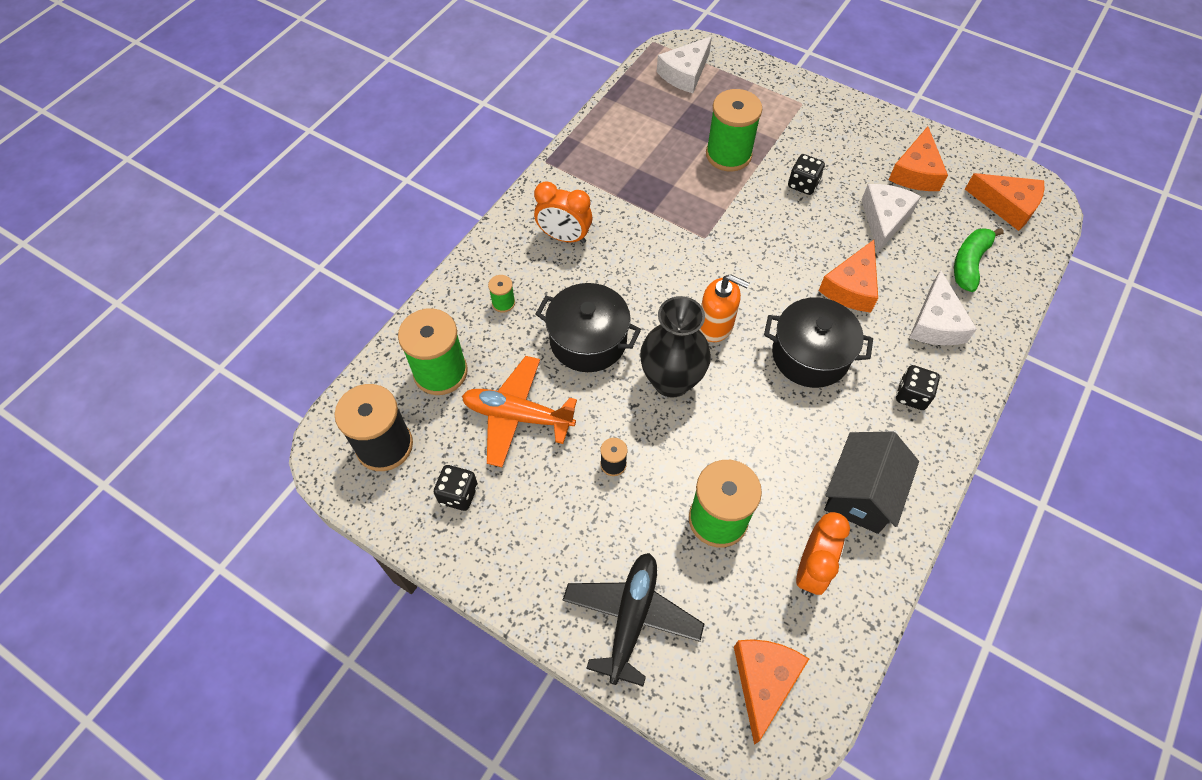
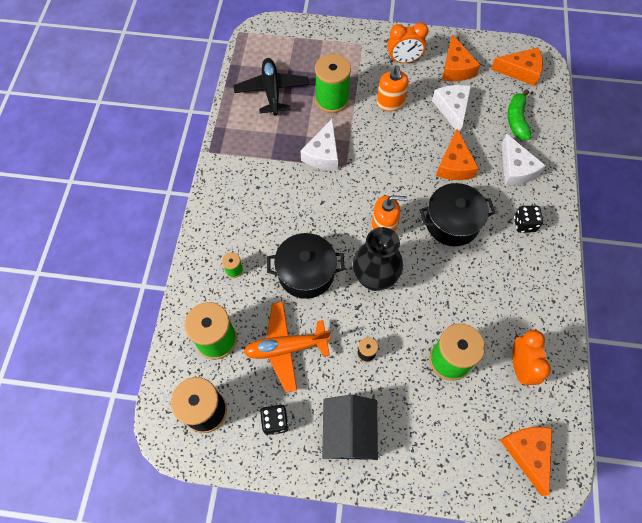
camera: 25 degrees left, 5 degrees up
orange clock [534,181,592,243] -> orange clock moved to [387,22,428,63]
black plane [563,553,704,686] -> black plane moved to [233,58,309,116]
white cheese [657,36,712,93] -> white cheese moved to [301,119,338,170]
black dice [788,154,825,195] -> orange soap dispenser [377,66,409,112]
black house [824,432,919,534] -> black house moved to [322,395,378,460]

